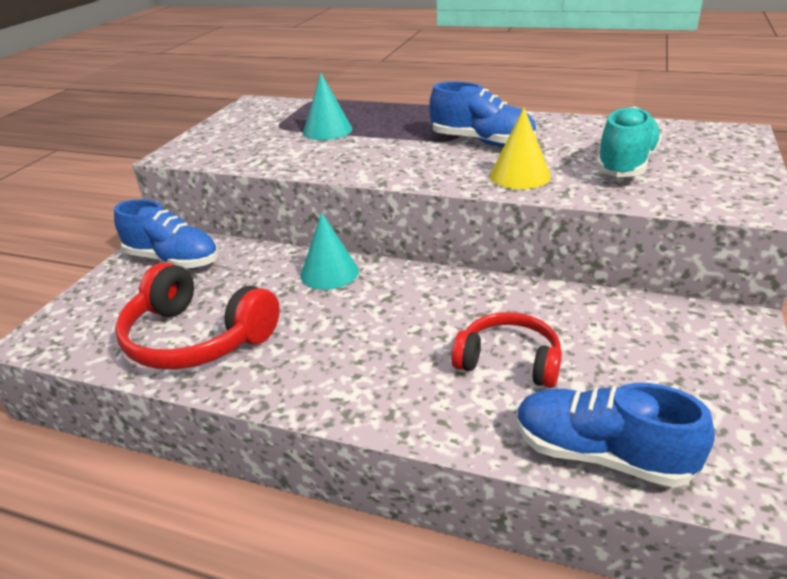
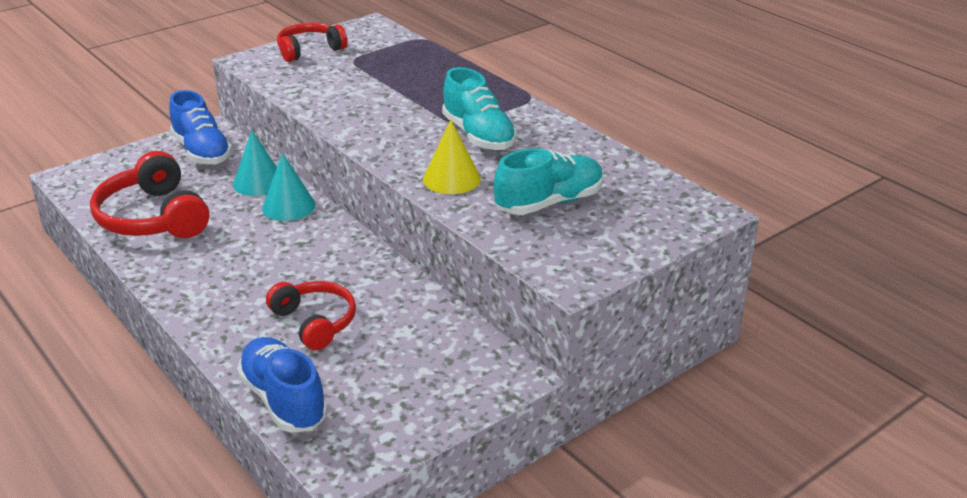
camera: 30 degrees right, 0 degrees up
turquoise cone [303,73,352,140] -> turquoise cone moved to [233,130,277,196]
blue shoe [429,82,536,147] -> turquoise shoe [442,67,517,150]
none -> red headphones [277,23,347,62]

